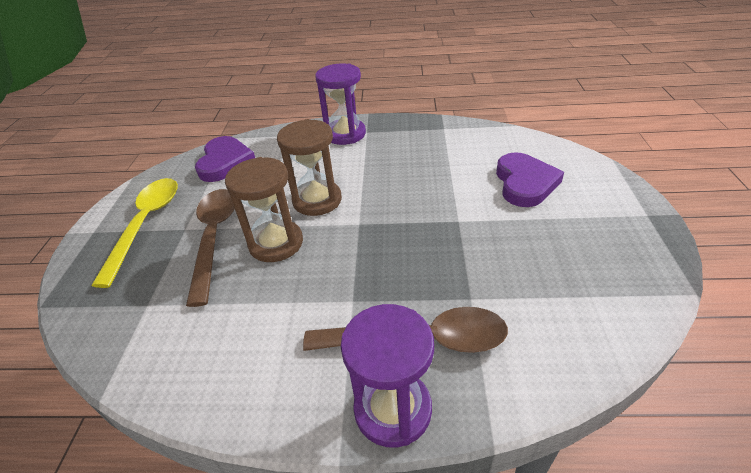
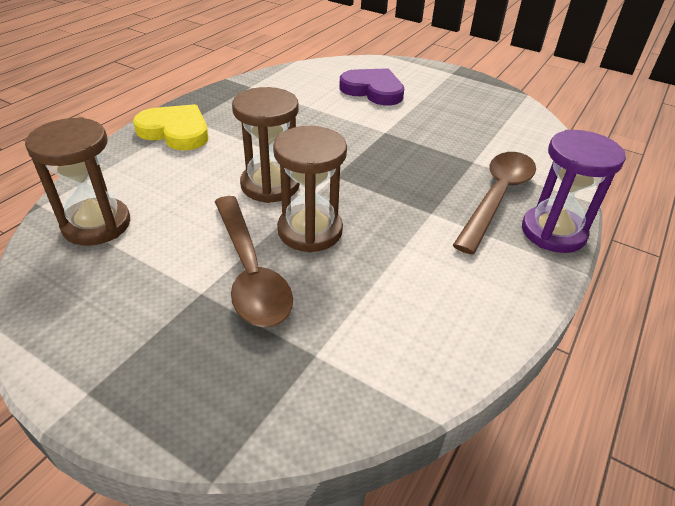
camera: 65 degrees left, 0 degrees up
yellow spoon [91,178,178,288] -> none
brown spoon [186,189,235,307] -> brown spoon turned 135 degrees counterclockwise [215,196,293,327]
purple heart [195,136,255,182] -> brown hourglass [25,117,130,245]
purple hourglass [315,63,366,145] -> yellow heart [133,104,208,150]

